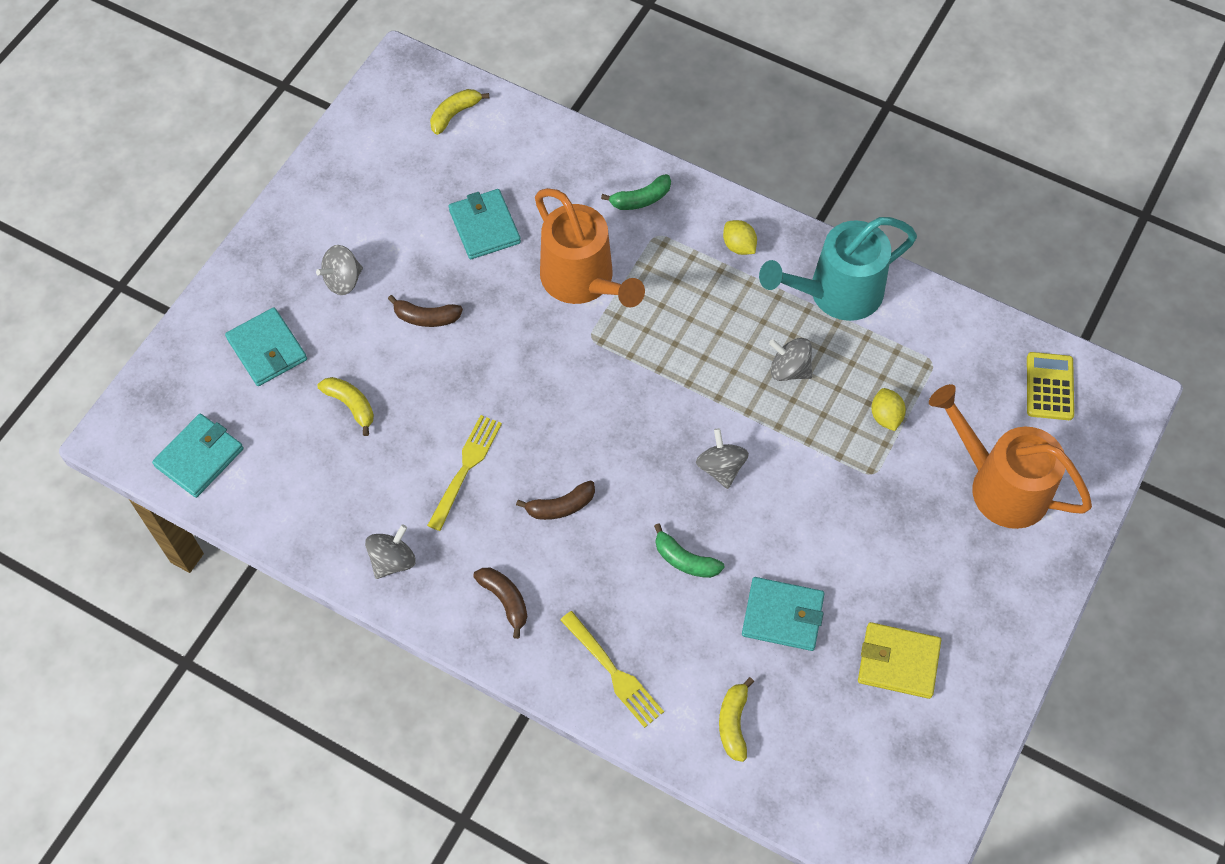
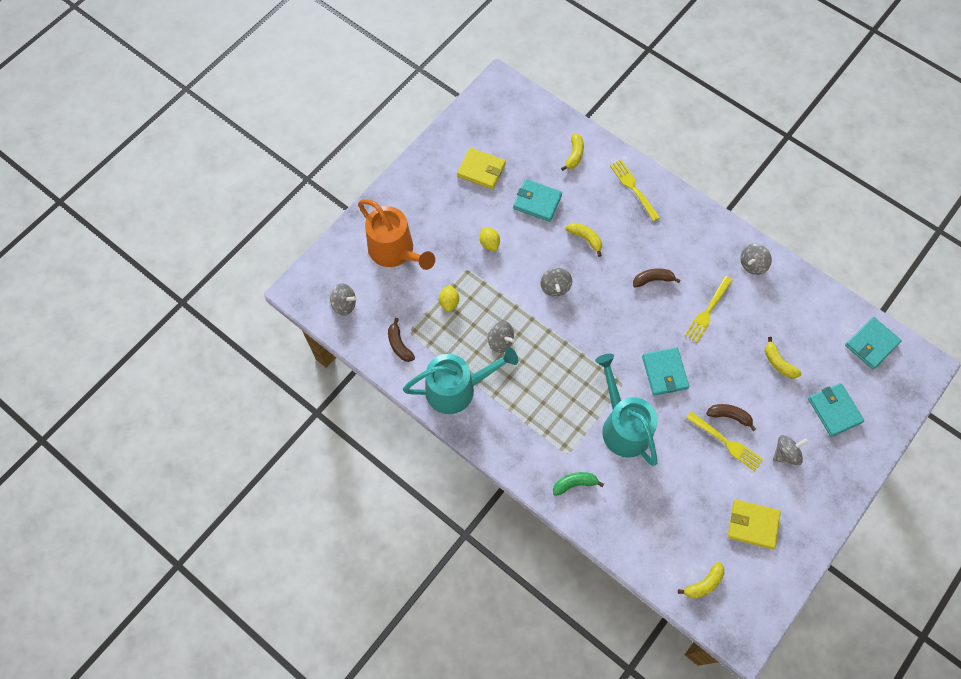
camera: 170 degrees left, 5 degrees up
turquoise wallet [449,189,521,259] -> turquoise wallet moved to [642,347,689,396]
brown banana [473,568,527,639] -> brown banana moved to [388,318,415,362]
orange watering can [535,188,645,308] -> turquoise watering can [595,354,658,466]
green banana [654,523,724,578] -> yellow banana [566,223,602,257]
yellow lemon [723,220,757,255] -> yellow lemon moved to [480,227,500,251]
yellow calculator [1027,352,1074,420] -> grey spinning top [330,283,357,316]
none -> yellow fork [686,412,763,471]
none -> yellow wallet [728,500,781,549]

